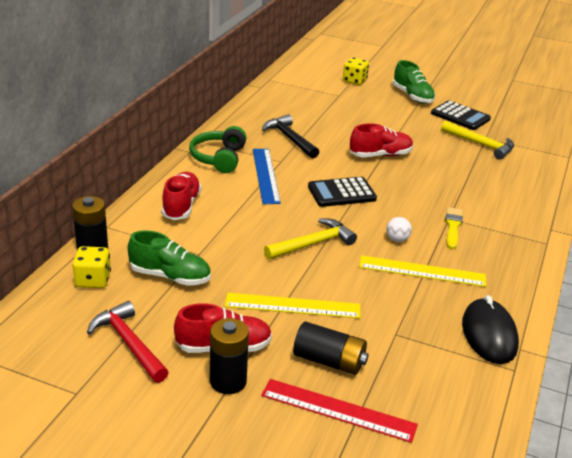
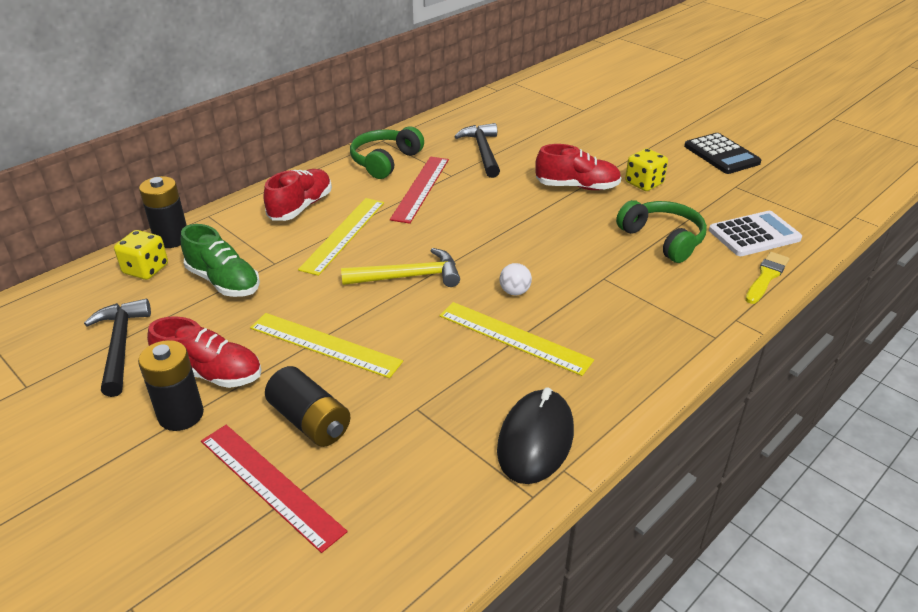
camera: 25 degrees right, 5 degrees up
red hammer [87,301,169,383] -> black hammer [84,299,151,397]
blue ruler [253,149,281,204] -> red ruler [390,157,449,224]
black calculator [308,177,377,207] -> none
yellow dice [343,57,369,85] -> yellow dice moved to [625,148,668,191]
green shoe [393,60,435,104] -> none
yellow hammer [441,121,514,160] -> none
yellow brush [445,207,463,249] -> yellow brush moved to [745,252,789,304]
none -> yellow ruler [298,198,384,276]
none -> green headphones [616,200,707,263]
none -> white calculator [709,211,802,256]

